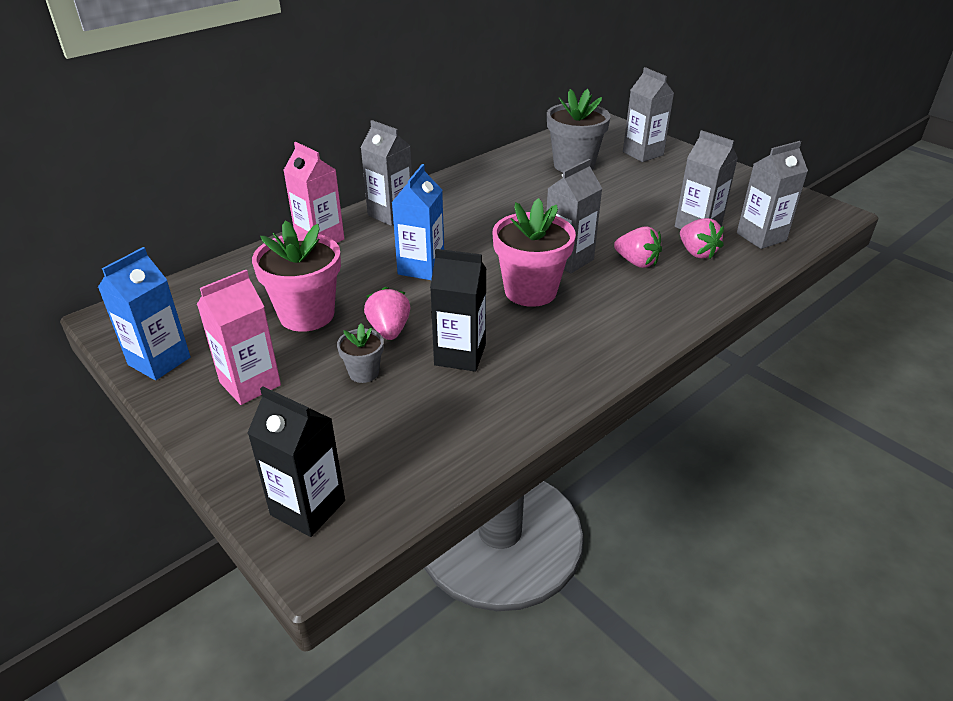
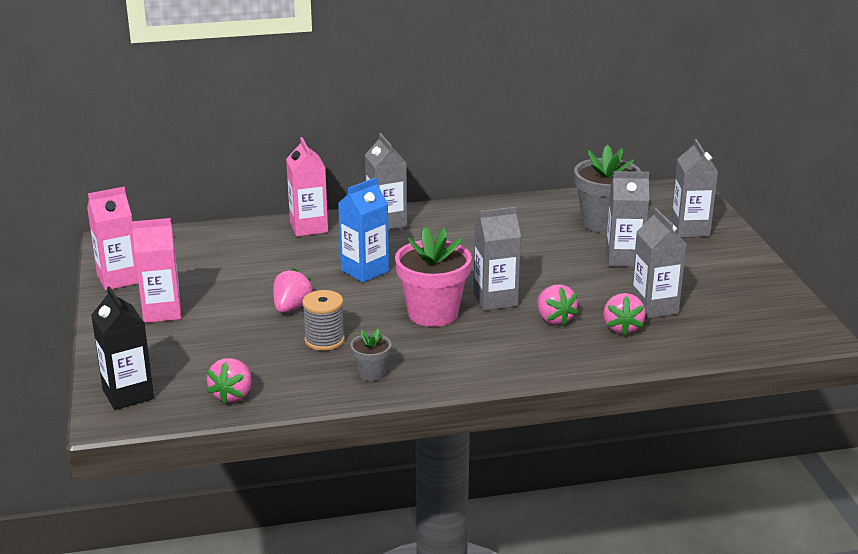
camera: 30 degrees right, 10 degrees down
blue carton [98,247,191,380] -> pink carton [87,187,138,291]
pink flower pot [252,221,341,332] -> none
grey flower pot [337,323,384,383] -> grey flower pot moved to [350,329,391,381]
black carton [430,249,487,372] -> grey spool [302,290,345,351]
grey carton [737,141,808,249] -> grey carton moved to [606,171,649,267]
none -> pink strawberry [207,358,252,404]

